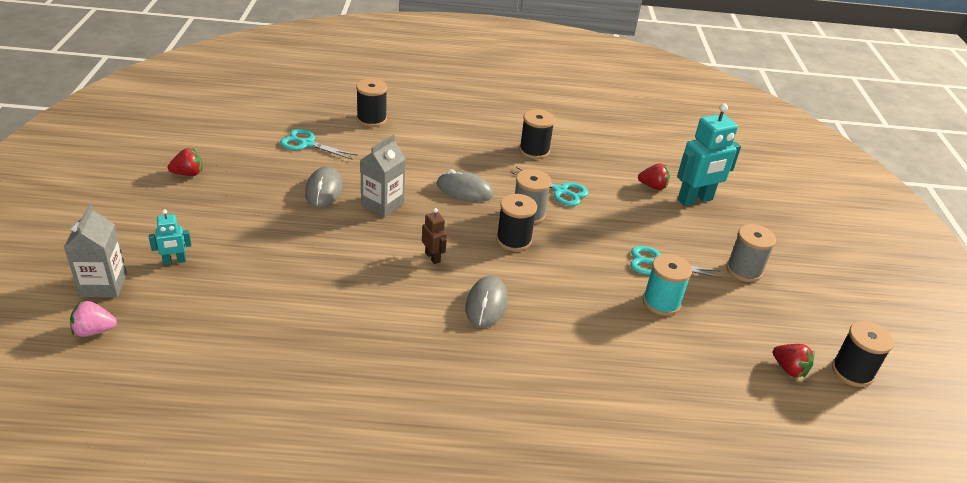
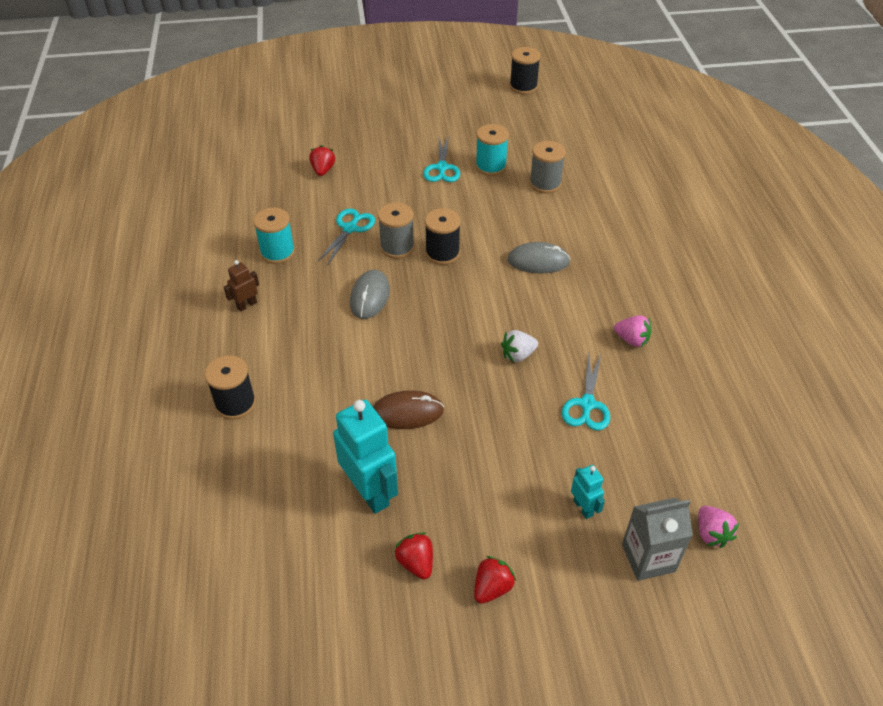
camera: 95 degrees left, 10 degrees up
turquoise scissors [280,129,358,160] -> turquoise scissors moved to [562,354,610,431]
grey mouse [305,166,343,207] -> brown mouse [373,390,444,429]
grey carton [360,135,406,218] -> none
brown robot [422,208,447,264] -> brown robot moved to [224,260,259,312]
black spool [519,109,555,159] -> turquoise spool [253,207,295,264]
turquoise robot [677,103,741,206] -> turquoise robot moved to [333,399,398,514]
grey spool [726,224,776,282] -> grey spool moved to [529,141,566,194]
red strawberry [773,344,815,377] -> red strawberry moved to [474,556,516,604]
none -> white strawberry [501,330,538,363]
none -> pink strawberry [614,315,651,347]

